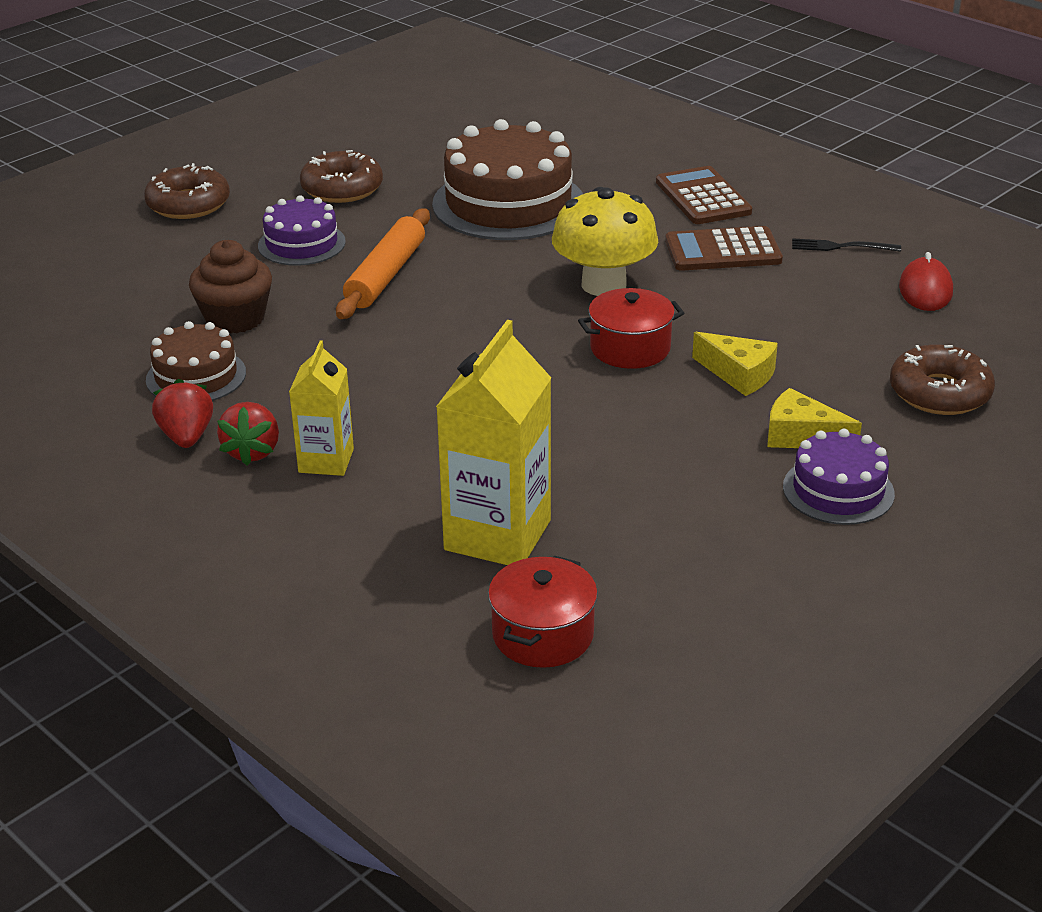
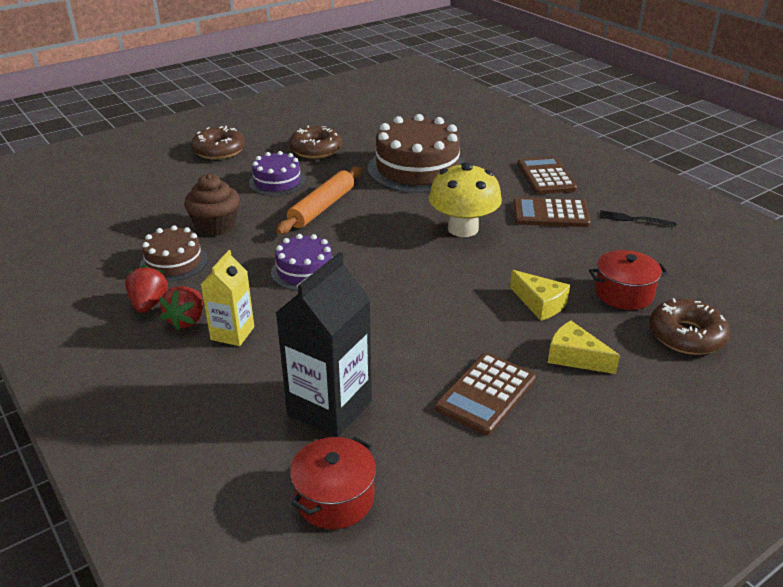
camera: 10 degrees right, 0 degrees up
yellow carton [436,320,551,565] -> black carton [276,252,372,437]
red pot [578,288,684,369] -> red pot moved to [589,250,668,310]
purple cake [783,429,895,525] -> purple cake moved to [271,234,332,291]
red mouse [899,252,953,311] -> none
none -> brown calculator [435,353,536,435]

